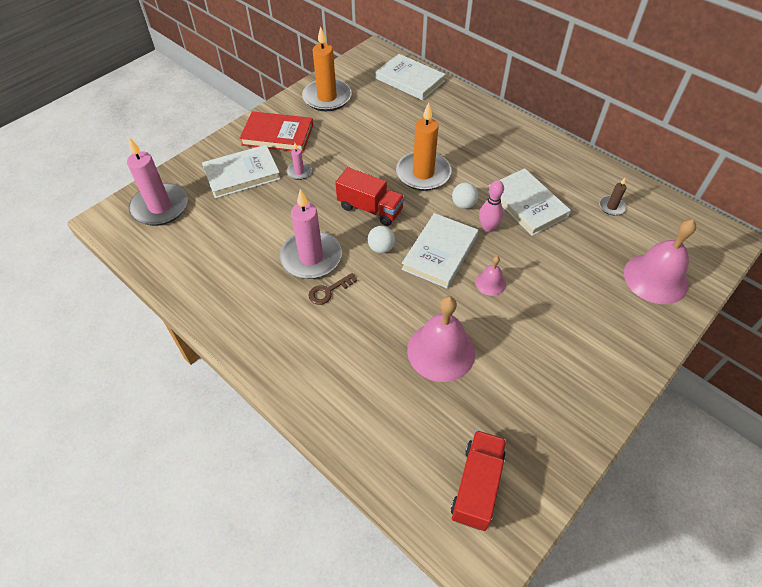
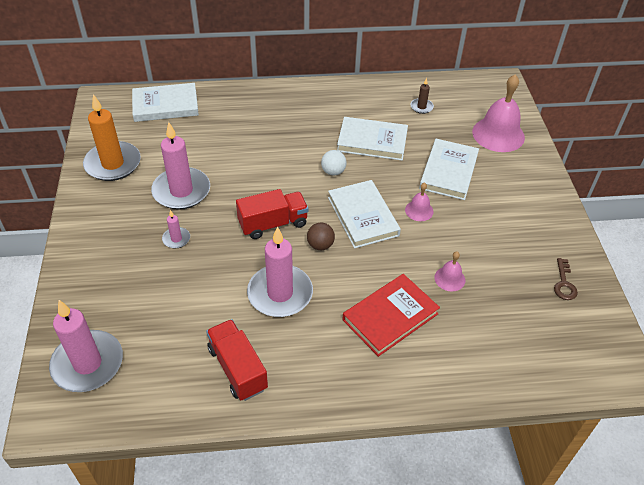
camera: 50 degrees left, 5 degrees down
white book [202,145,281,198] -> white book moved to [419,139,479,200]
red book [239,111,313,152] -> red book moved to [342,274,440,357]
brown key [309,273,357,305] -> brown key moved to [554,258,578,300]
white ball [368,226,395,253] -> brown ball [307,223,335,250]
orange candle [396,102,452,191] -> none
pink bell [407,296,475,382] -> pink bell [434,251,465,291], size x0.49
red truck [451,430,507,531] -> red truck moved to [206,319,268,401]
pink bowling pin [479,180,504,232] -> none
none -> pink candle [151,122,210,210]

